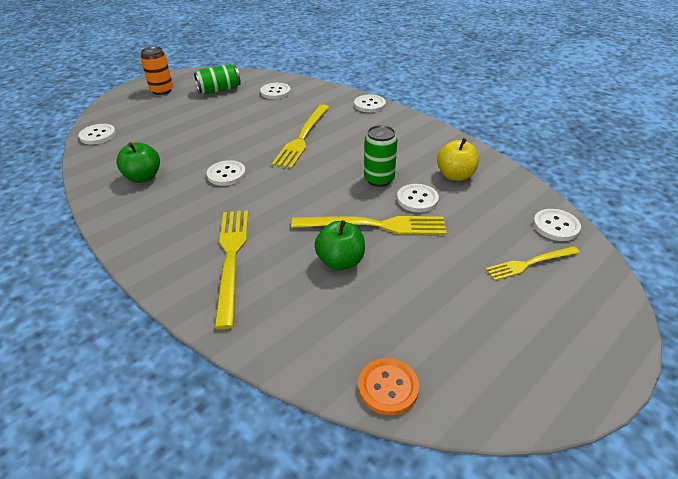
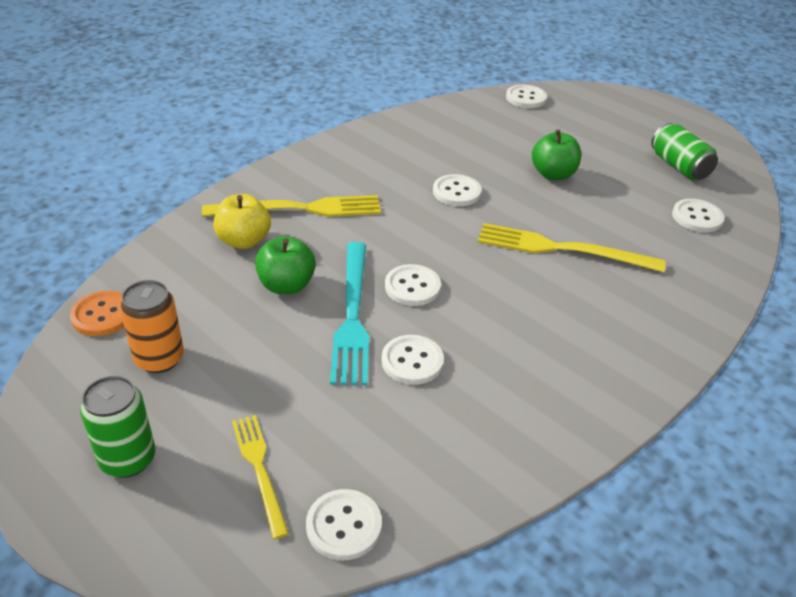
camera: 85 degrees right, 0 degrees up
green apple [116,142,160,183] -> green apple moved to [532,129,581,180]
orange can [141,47,173,95] -> orange can moved to [120,280,184,373]
yellow fork [291,216,446,235] -> turquoise fork [330,242,369,385]
white button [354,95,386,113] -> white button moved to [385,264,441,306]
green can [364,125,398,187] -> green can moved to [80,376,156,478]
yellow apple [437,138,479,181] -> yellow apple moved to [214,194,271,249]

